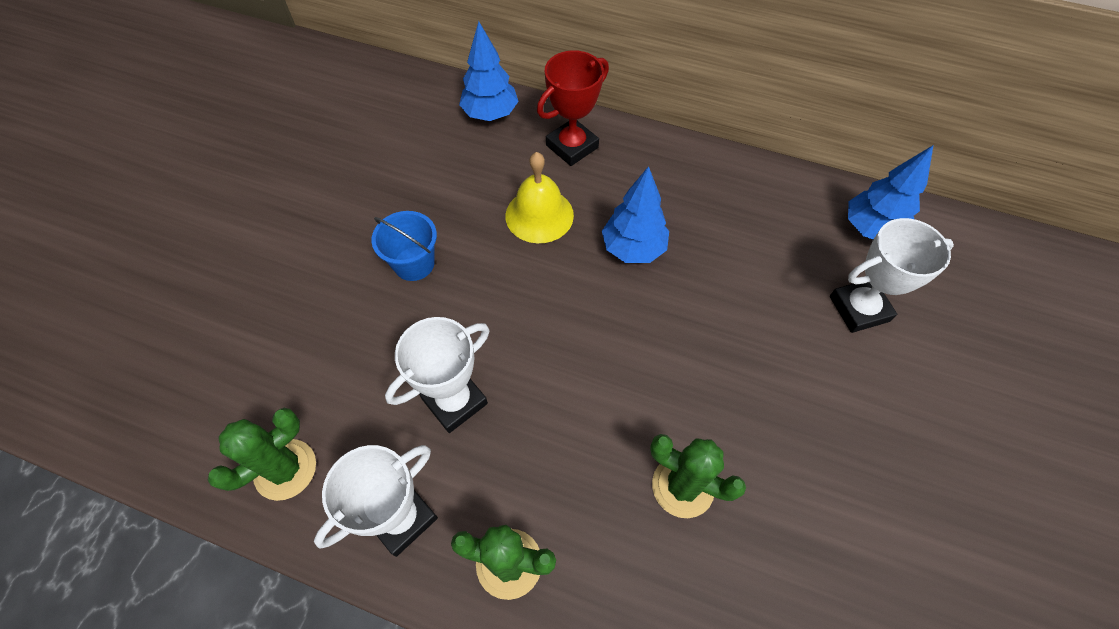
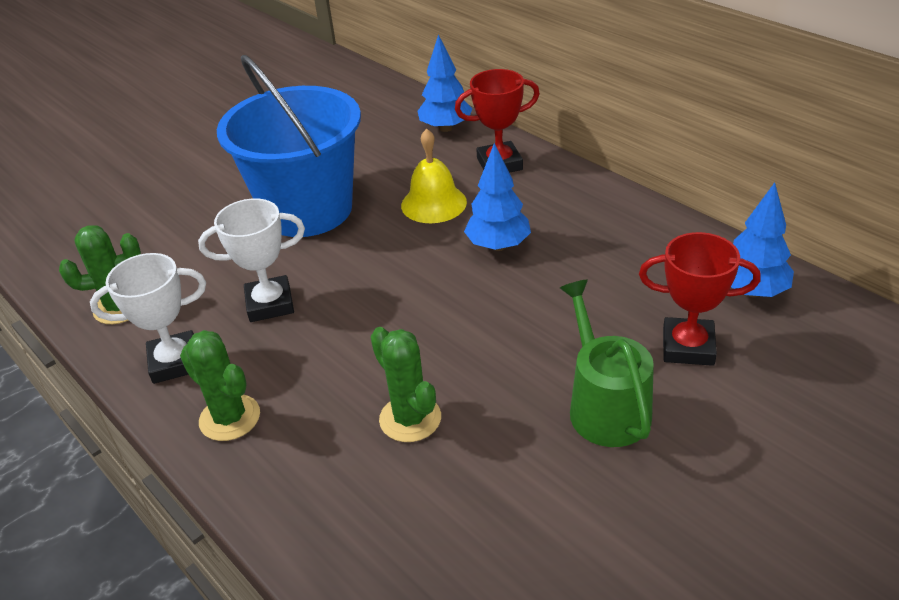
camera: 30 degrees right, 20 degrees down
blue bucket [371,211,437,281] -> blue bucket [217,55,361,237], size x2.41
white trophy [830,218,954,333] -> red trophy [639,232,761,366]
none -> green watering can [560,280,654,447]

